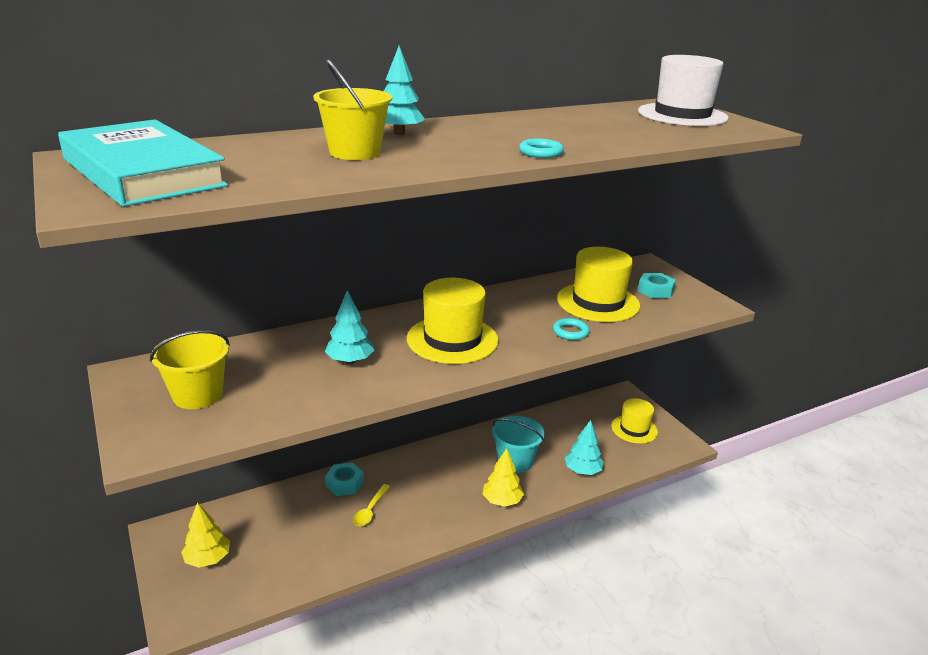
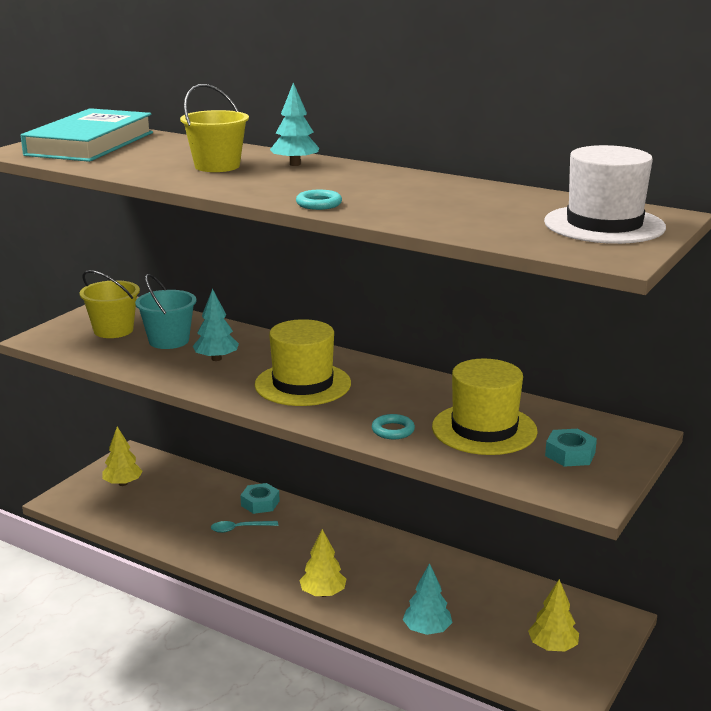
camera: 60 degrees right, 5 degrees down
yellow spoon [353,484,390,526] -> turquoise spoon [211,521,278,533]
turquoise bucket [492,416,545,473] -> turquoise bucket moved to [135,274,196,349]
yellow hat [611,398,658,444] -> yellow tree [528,579,579,651]

